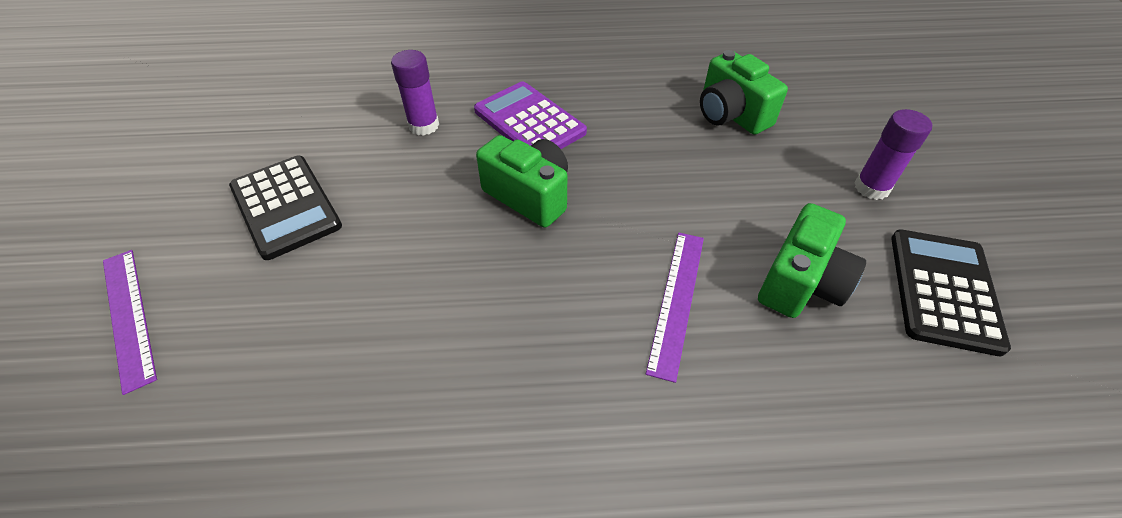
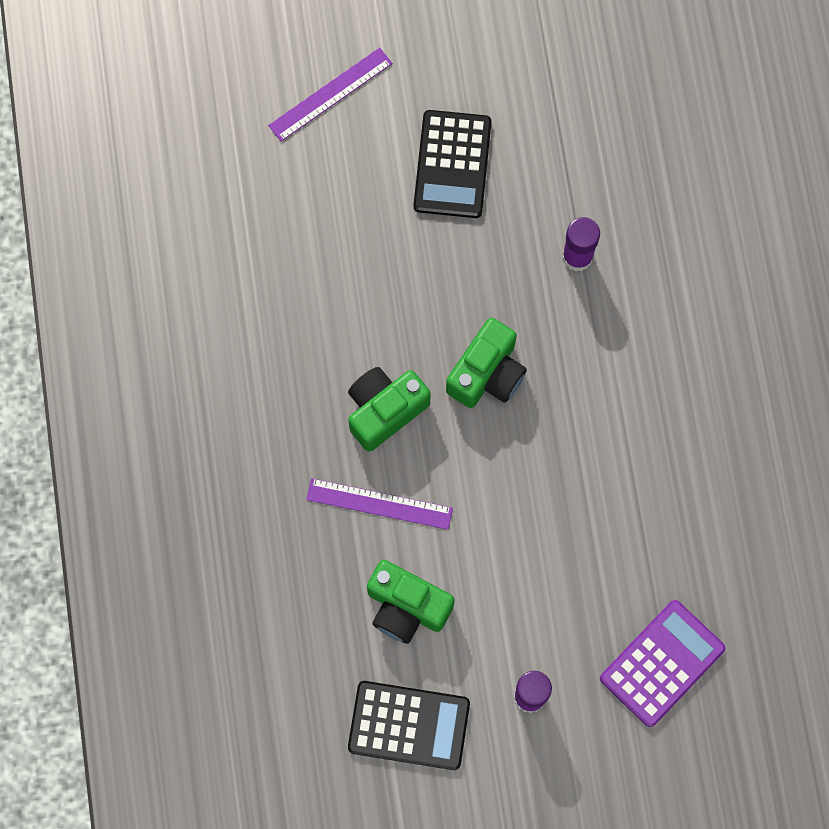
camera: 85 degrees right, 25 degrees up
black calculator [229,156,342,260] -> black calculator turned 45 degrees counterclockwise [414,110,492,218]
purple calculator [474,81,587,149] -> purple calculator moved to [600,600,725,727]
green camera [700,50,788,135] -> green camera moved to [348,367,431,452]

